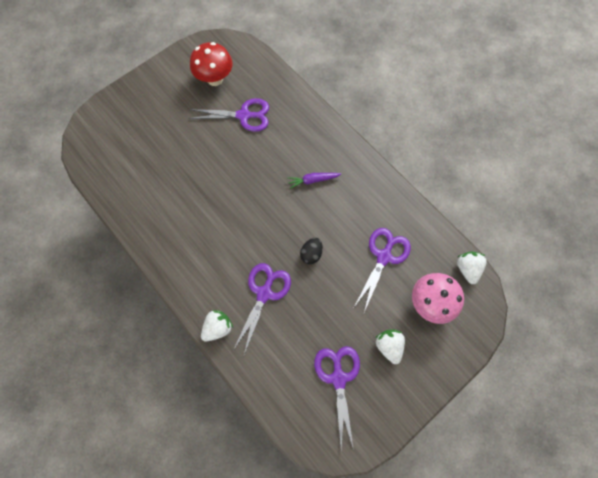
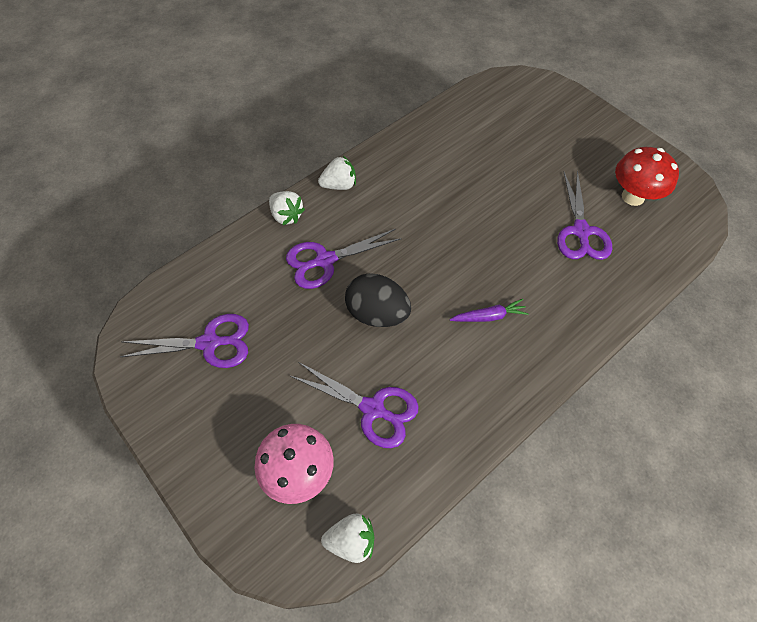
camera: 90 degrees right, 10 degrees down
purple scissors [233,263,291,354] -> purple scissors turned 135 degrees clockwise [286,229,402,289]
purple carrot [287,173,341,189] -> purple carrot turned 90 degrees clockwise [449,299,529,322]
black egg [300,238,323,264] -> black egg [345,273,411,327], size x1.75
white strawberry [375,330,405,364] -> white strawberry moved to [318,156,356,190]

